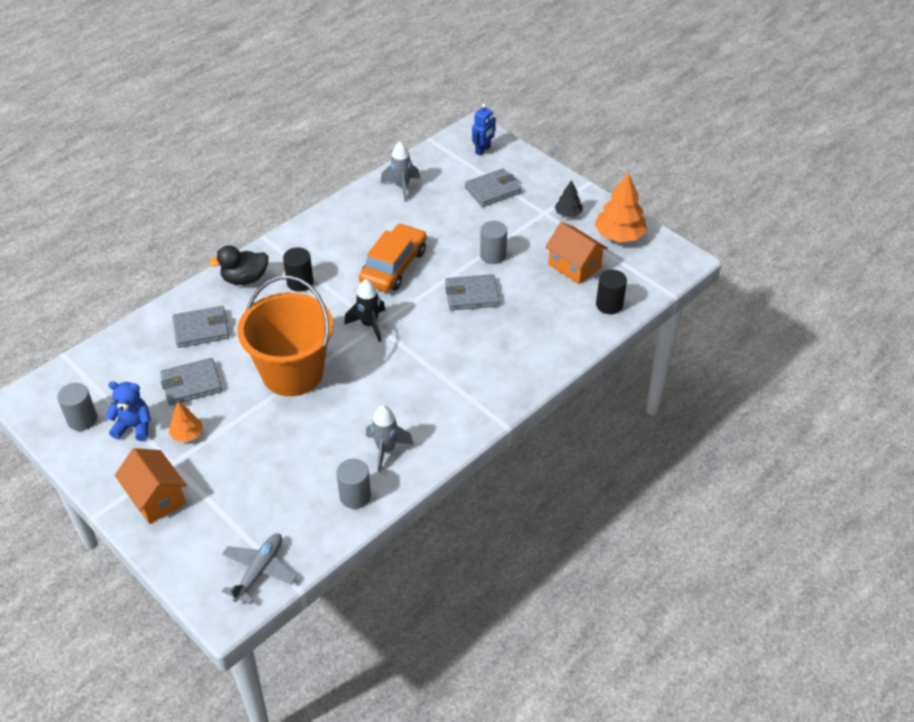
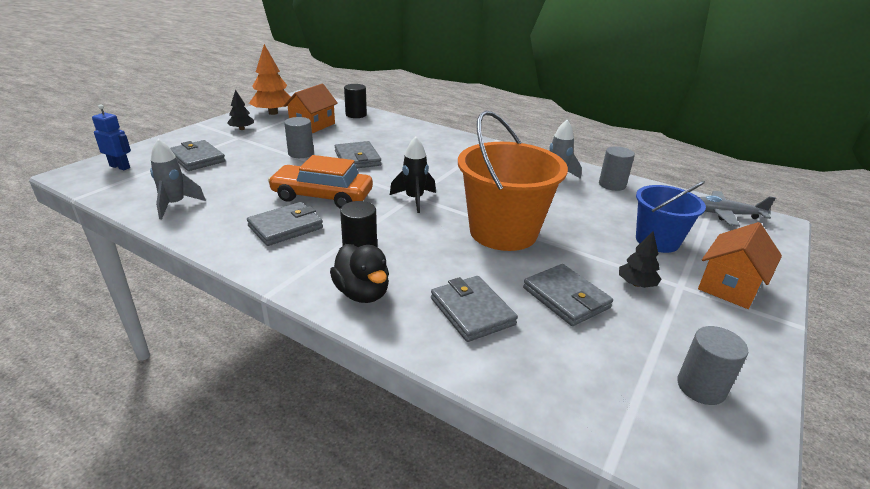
camera: 105 degrees left, 15 degrees down
blue teddy bear [106,381,151,441] -> none
orange tree [169,402,203,442] -> black tree [619,231,661,288]
none -> grey wallet [247,202,323,246]
none -> blue bucket [636,181,706,253]

